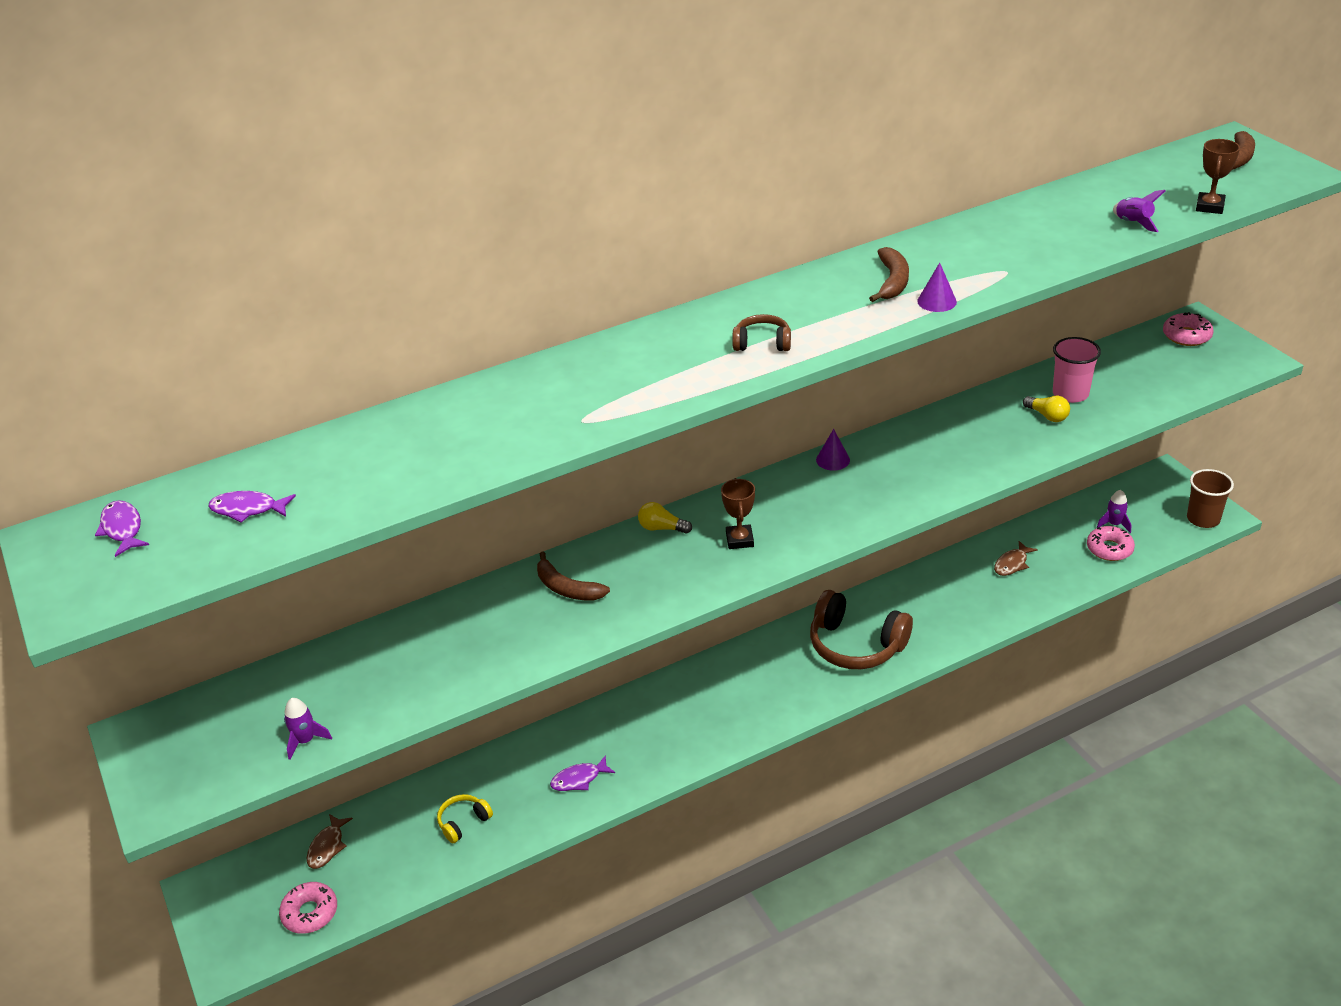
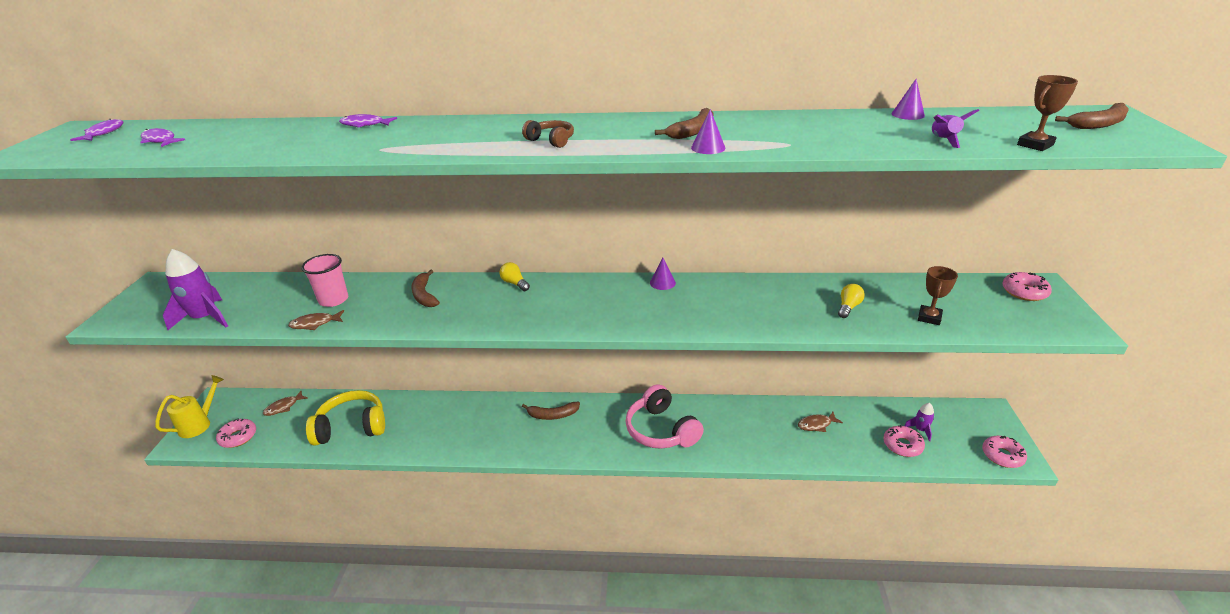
camera: 30 degrees right, 5 degrees down
purple rocket [284,698,332,760] -> purple rocket [163,249,228,330], size x1.93
yellow headphones [437,794,493,843] -> yellow headphones [306,390,385,446], size x2.08
purple fish [550,755,615,791] -> purple fish moved to [339,114,397,128]
brown trophy [721,478,755,549] -> brown trophy moved to [918,266,958,325]
brown headphones [810,590,913,669] -> pink headphones [625,384,704,449]
yellow light bulb [1023,396,1070,422] -> yellow light bulb turned 135 degrees counterclockwise [838,284,865,318]
pink cup [1053,337,1101,403] -> pink cup moved to [301,254,348,307]
brown cup [1187,469,1234,528] -> pink donut [982,436,1027,468]
none -> yellow watering can [155,375,224,438]
none -> brown fish [288,310,344,330]
none -> brown banana [522,402,580,420]
none -> purple cone [892,79,925,120]

